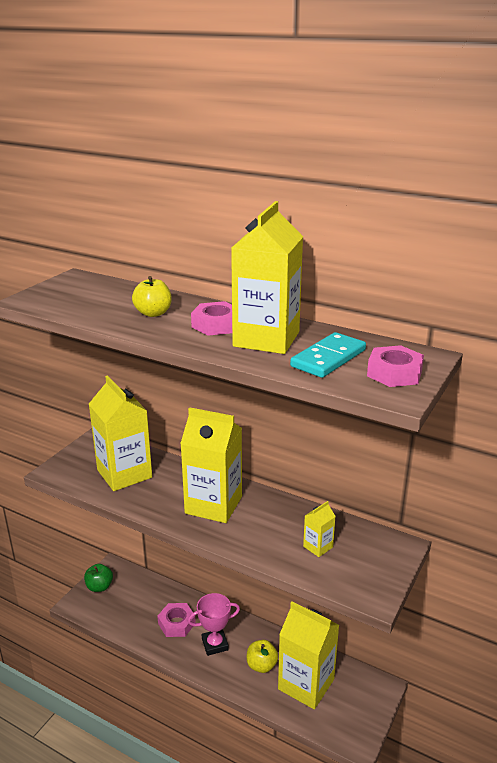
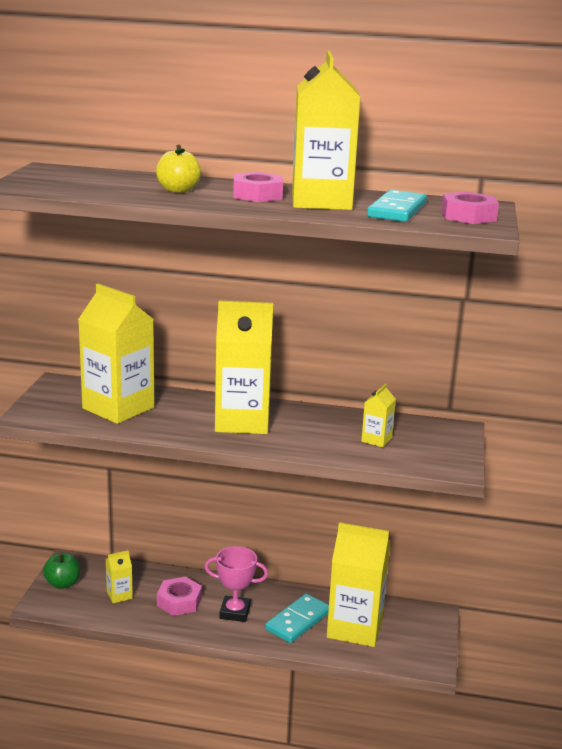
camera: 20 degrees left, 5 degrees down
pink trophy [188,593,240,656] -> pink trophy turned 45 degrees clockwise [204,546,268,622]
yellow apple [247,640,278,673] -> turquoise domino [265,594,329,643]
none -> yellow carton [106,550,133,603]

